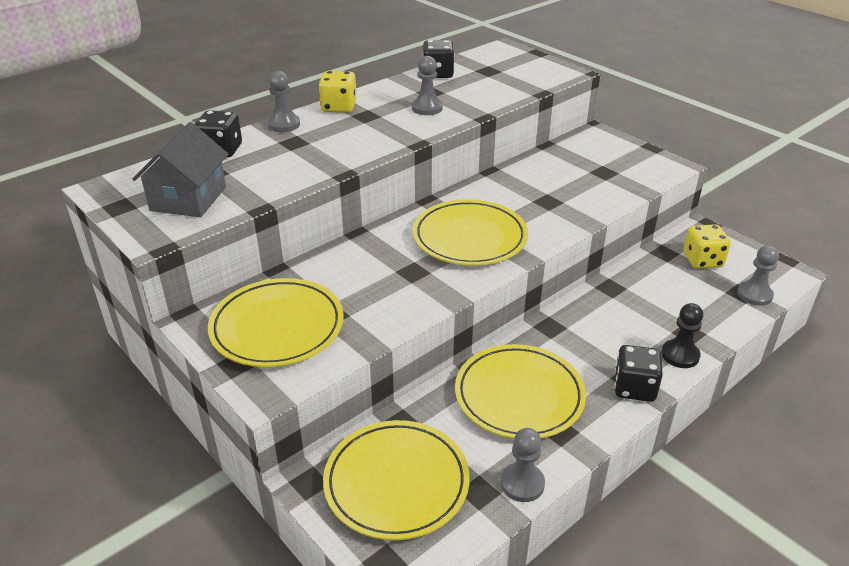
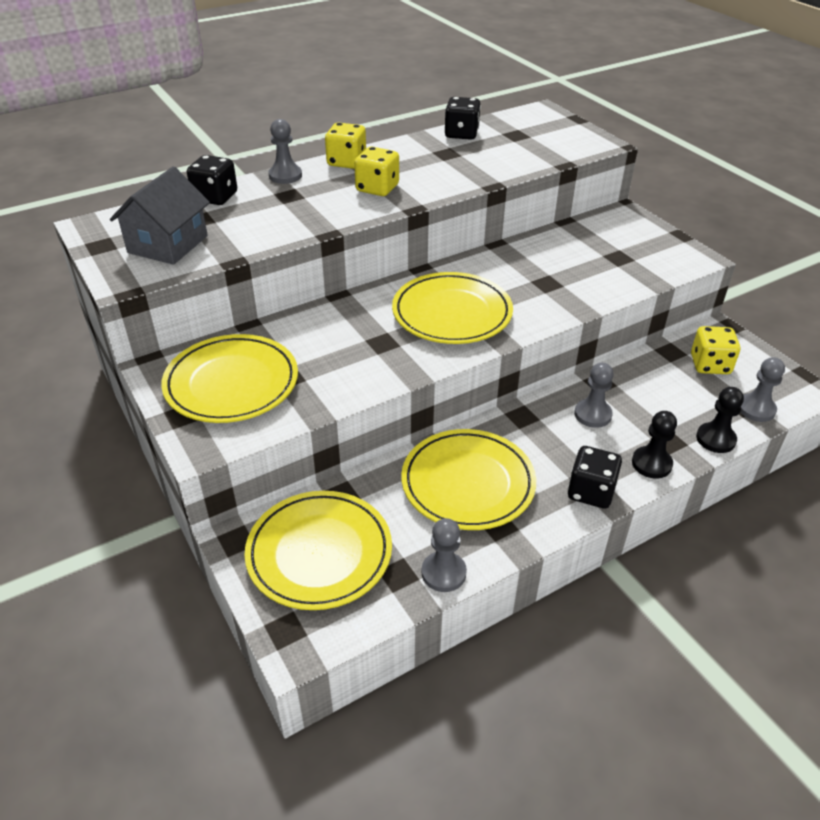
camera: 10 degrees right, 5 degrees up
grey pawn [412,56,443,115] -> grey pawn moved to [574,363,614,428]
none -> yellow dice [354,147,399,196]
none -> black pawn [696,387,744,453]

